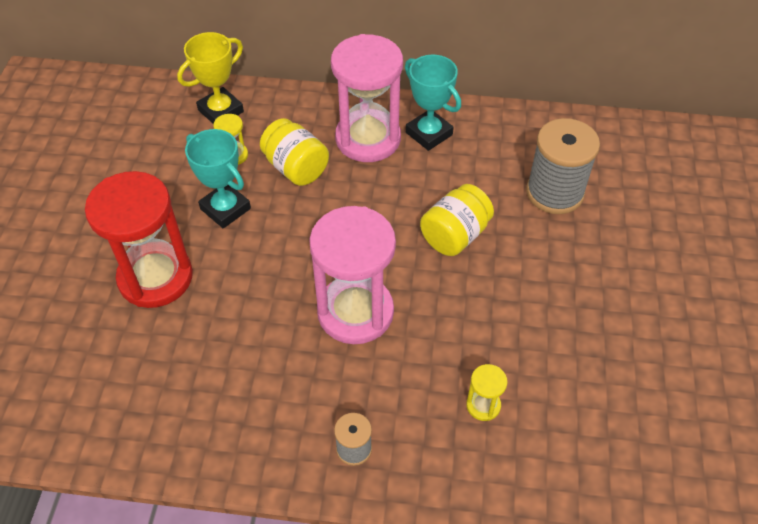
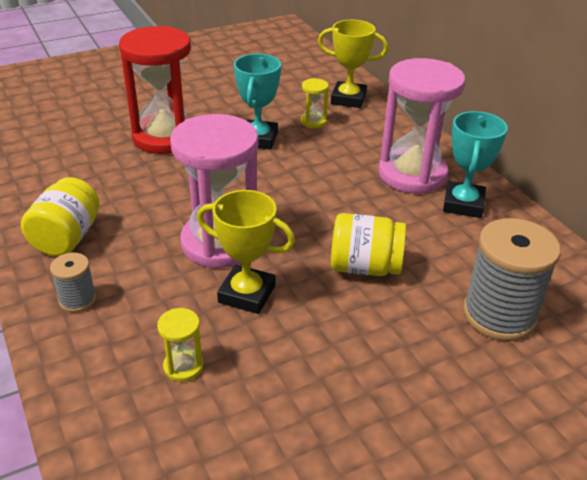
camera: 55 degrees right, 15 degrees down
yellow jar [260,118,329,186] -> yellow jar moved to [21,177,100,256]
none -> yellow trophy [197,190,295,314]

